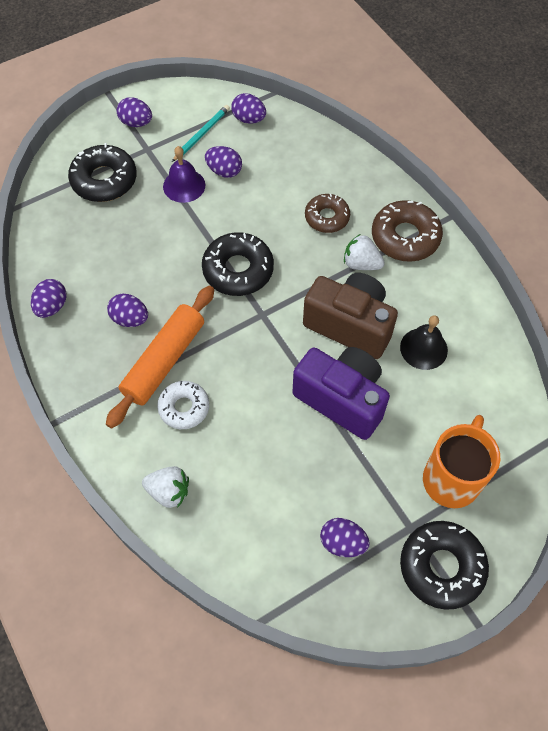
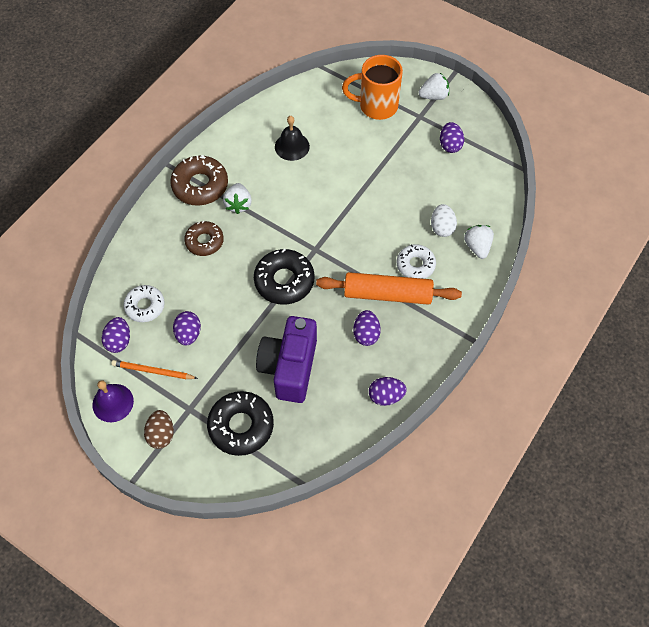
camera: 115 degrees left, 0 degrees up
purple egg [117,97,152,127] -> brown egg [144,410,174,449]
purple bell [163,146,205,203] -> purple bell moved to [92,380,134,422]
turquoise pencil [172,105,230,162] -> orange pencil [111,360,198,379]
purple camera [292,347,390,440] -> purple camera moved to [256,316,317,403]
brown camera [303,273,398,359] -> none
black donut [400,521,489,610] -> white strawberry [419,73,449,100]
none -> white donut [124,285,165,322]
none -> white egg [431,204,457,237]

